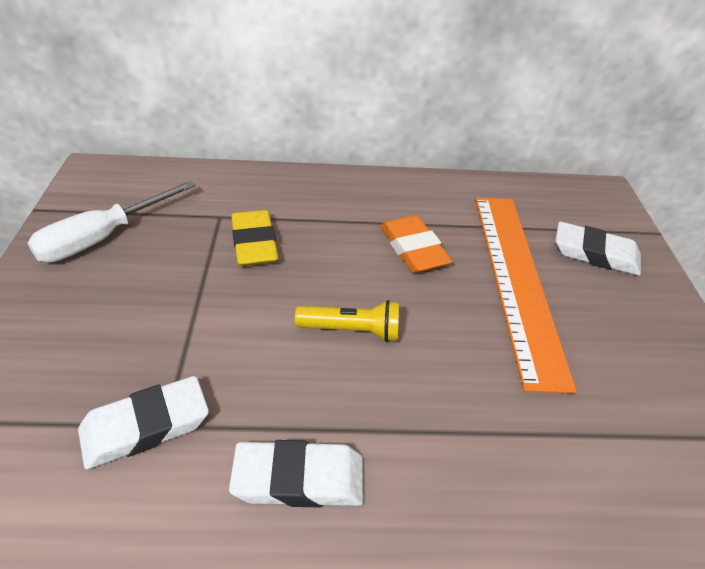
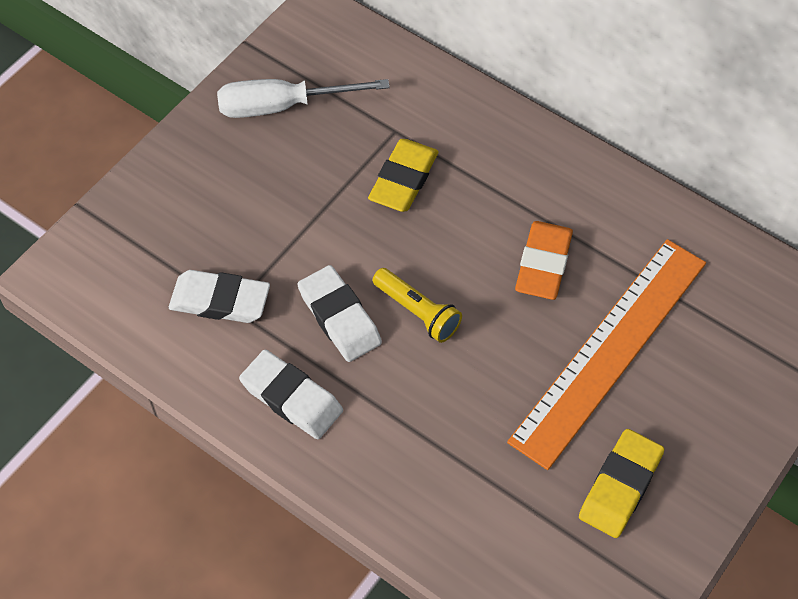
camera: 40 degrees right, 15 degrees up
white eraser [556,221,641,276] -> white eraser moved to [297,265,382,362]
none -> yellow eraser [579,429,664,538]

